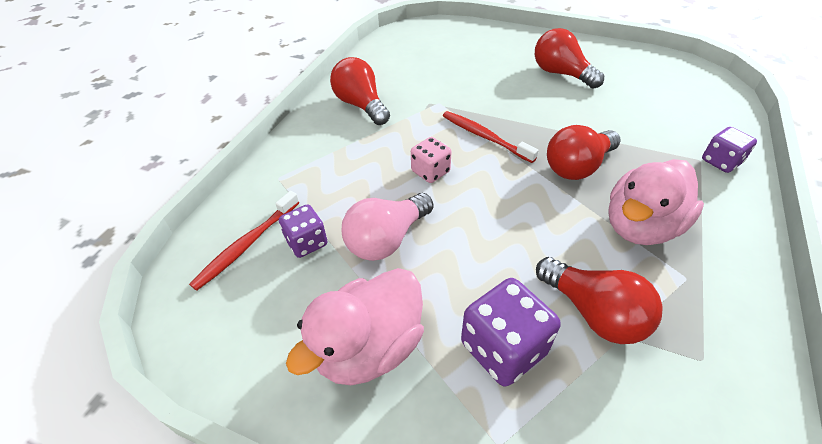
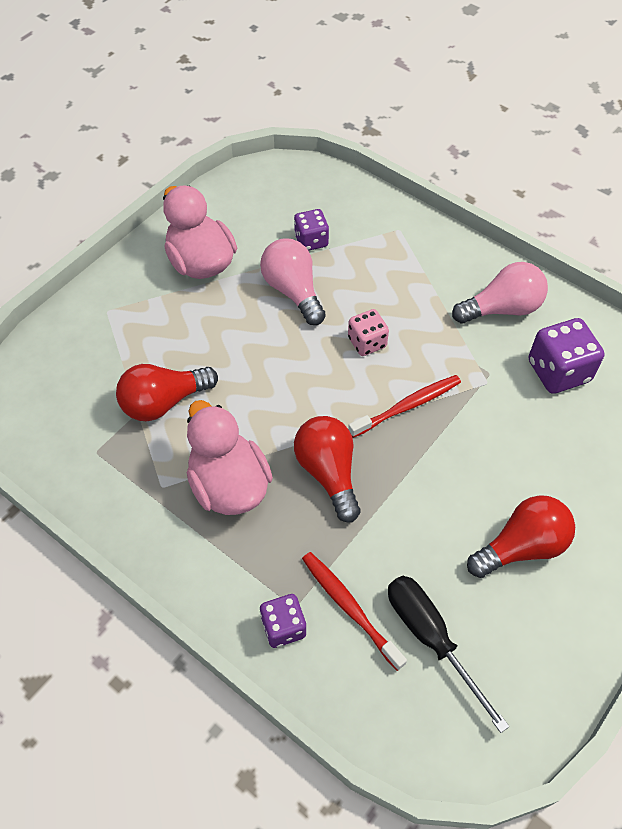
camera: 105 degrees right, 10 degrees up
red toothbrush [189,191,299,291] -> red toothbrush moved to [302,552,407,671]
red light bulb [330,57,390,125] -> pink light bulb [452,262,548,324]
purple dice [461,278,560,387] -> purple dice moved to [528,318,604,394]
none -> black screwdriver [388,576,510,733]

